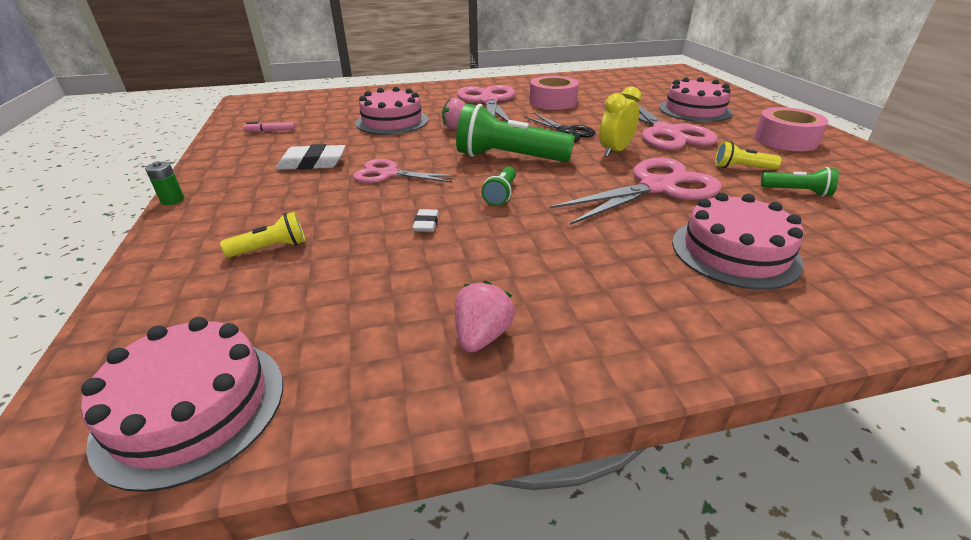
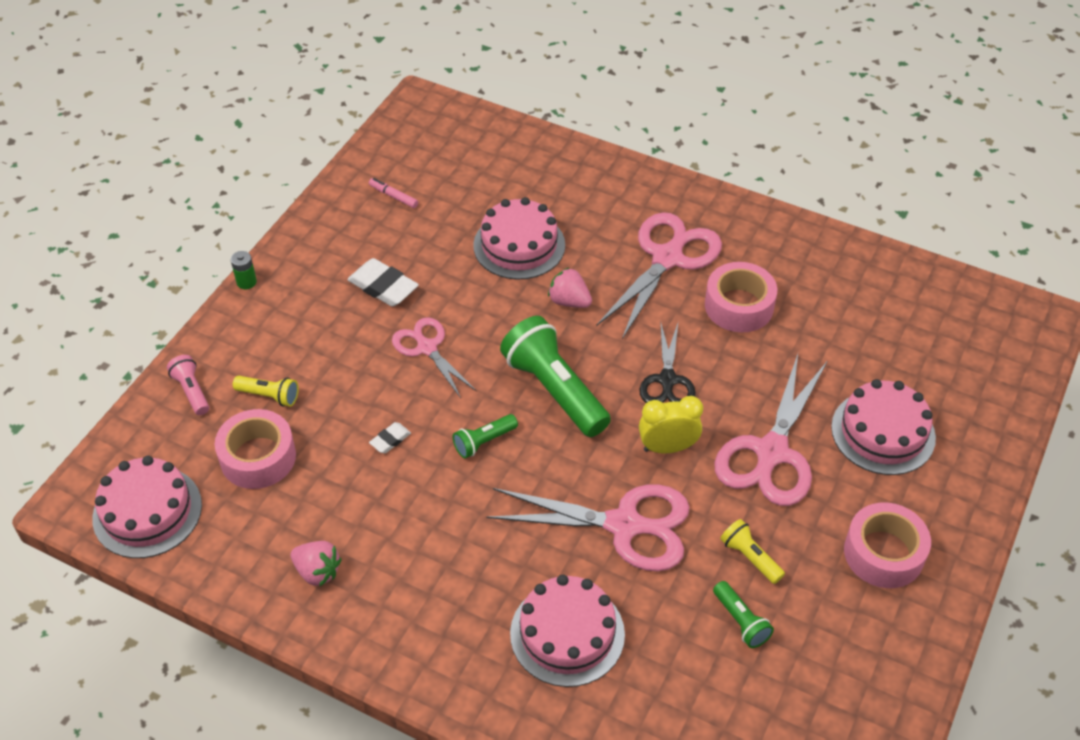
camera: 40 degrees right, 15 degrees up
pink strawberry [455,281,515,353] -> pink strawberry turned 60 degrees clockwise [291,541,342,587]
none -> pink flashlight [167,355,209,415]
none -> pink tape [215,409,296,489]

